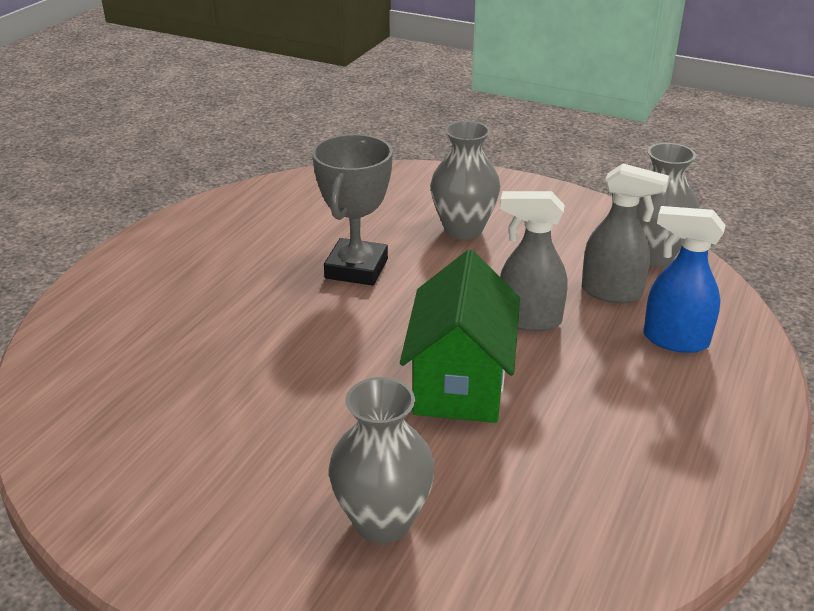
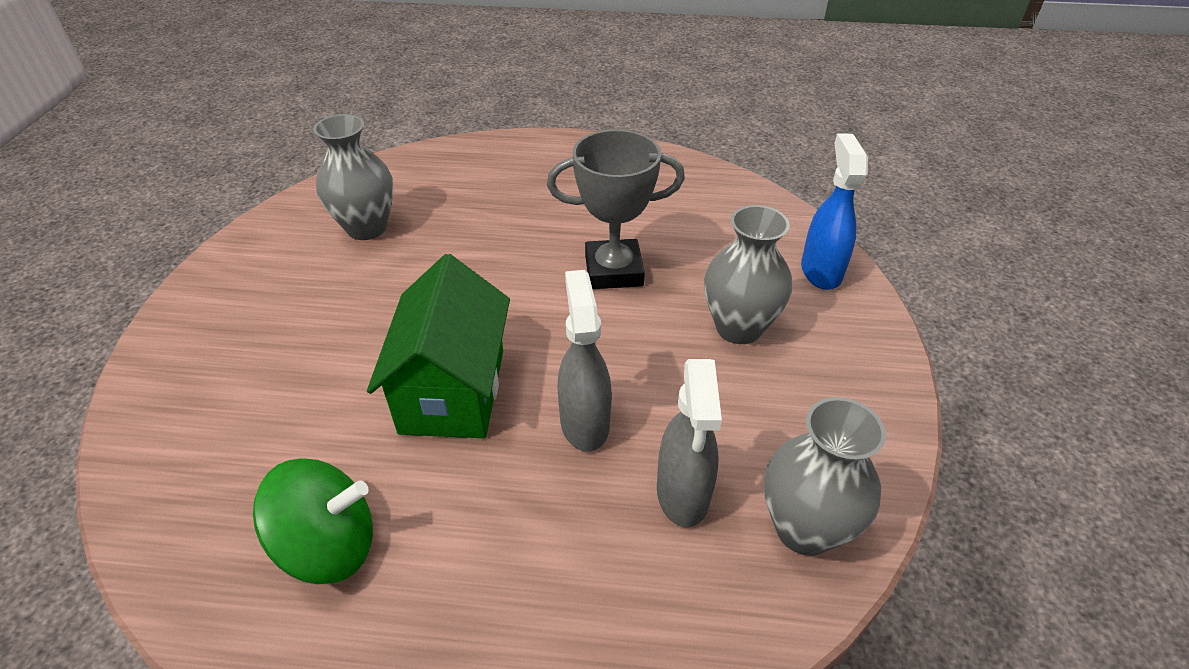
camera: 70 degrees right, 10 degrees up
grey vase [329,377,435,544] -> grey vase moved to [313,114,393,240]
green house [400,250,520,423] -> green house turned 75 degrees counterclockwise [367,254,510,438]
blue spray bottle [643,206,726,353] -> blue spray bottle moved to [801,134,868,290]
none -> green spinning top [253,458,373,584]

